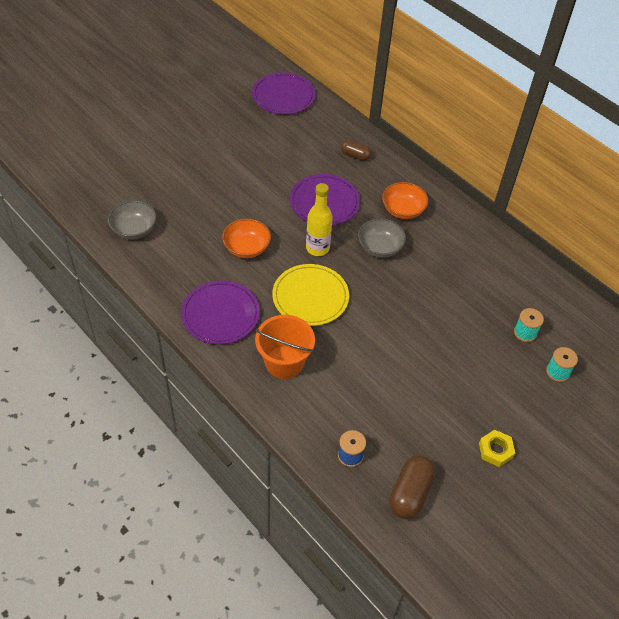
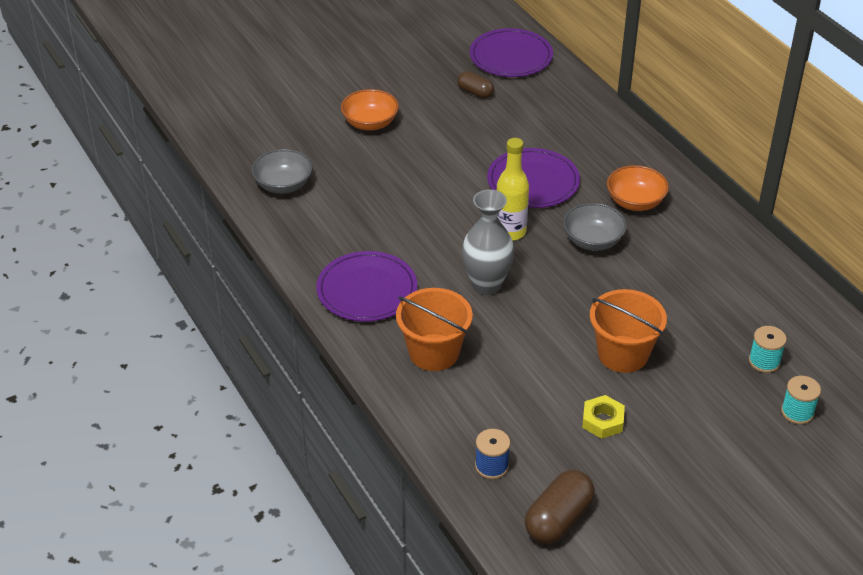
camera: 15 degrees right, 10 degrees down
orange bowl [222,219,271,258] -> orange bowl moved to [341,89,399,131]
yellow plate [272,264,349,326] -> grey vase [462,189,514,295]
brown capsule [341,140,372,161] -> brown capsule moved to [457,71,494,98]
yellow nut [479,430,515,467] -> yellow nut moved to [582,395,625,439]
none -> orange bucket [590,289,667,373]

